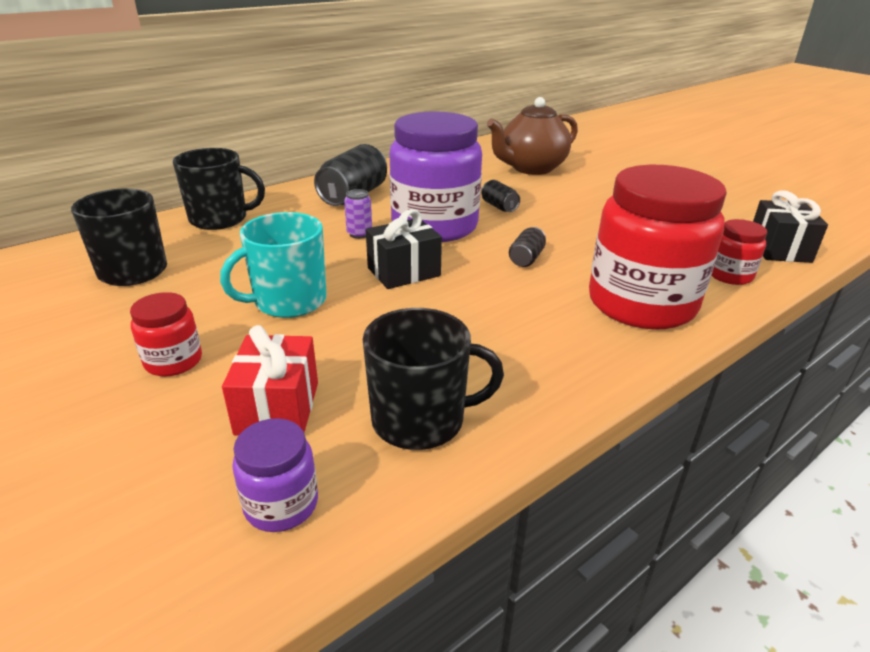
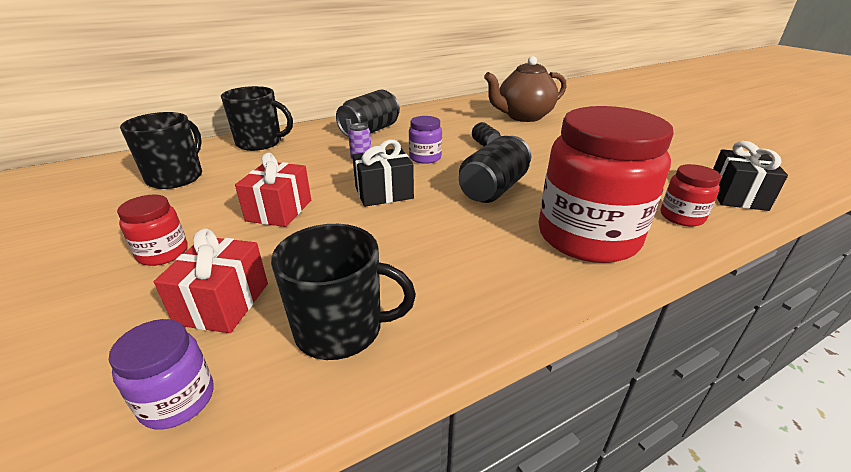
camera: 10 degrees right, 0 degrees up
turquoise mug [220,212,327,318] -> red gift [235,153,311,227]
purple jar [389,111,482,242] -> purple jar [409,116,442,164], size x0.45
black can [509,227,546,267] -> black can [459,136,531,203], size x1.96

